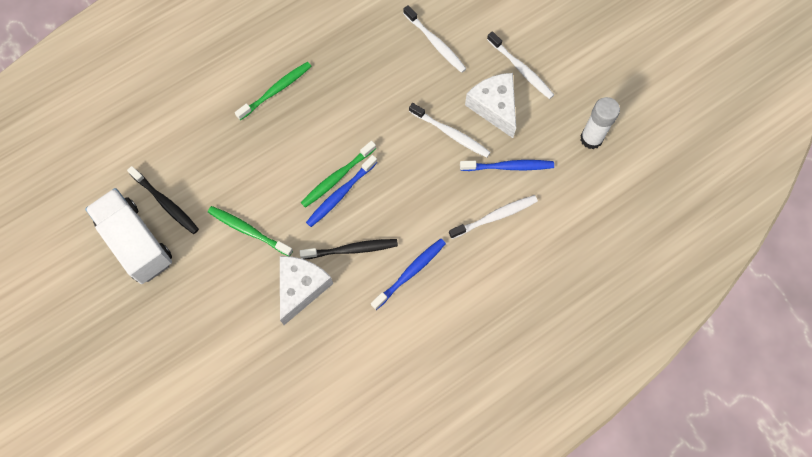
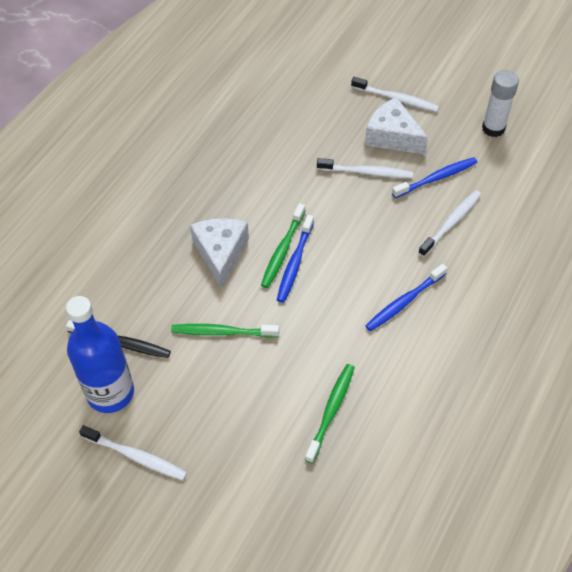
camera: 25 degrees left, 15 degrees down
white truck [85,188,172,284] -> blue bottle [66,296,134,413]
green toothbrush [235,62,312,121] -> green toothbrush moved to [305,364,355,464]
white cheese [280,256,333,325] -> white cheese moved to [190,218,249,289]
black toothbrush [300,239,398,259] -> none
blue toothbrush [371,239,446,310] -> blue toothbrush turned 150 degrees counterclockwise [365,264,447,331]
white toothbrush [403,5,467,73] -> white toothbrush moved to [79,425,187,480]

